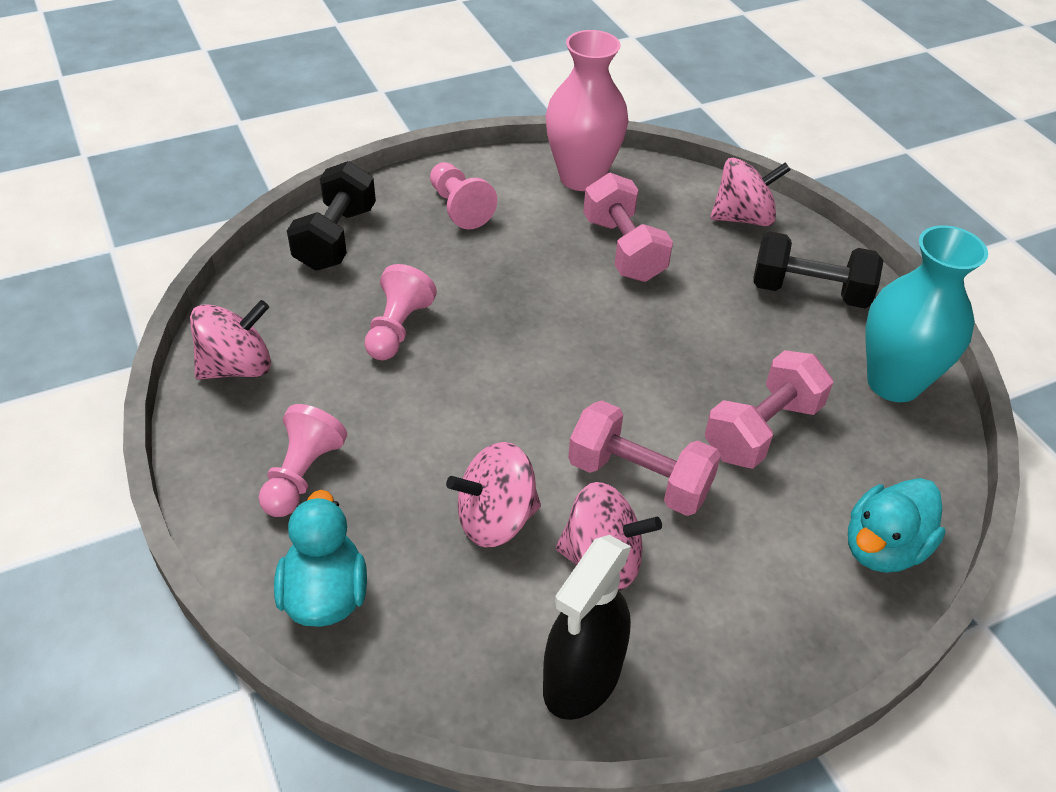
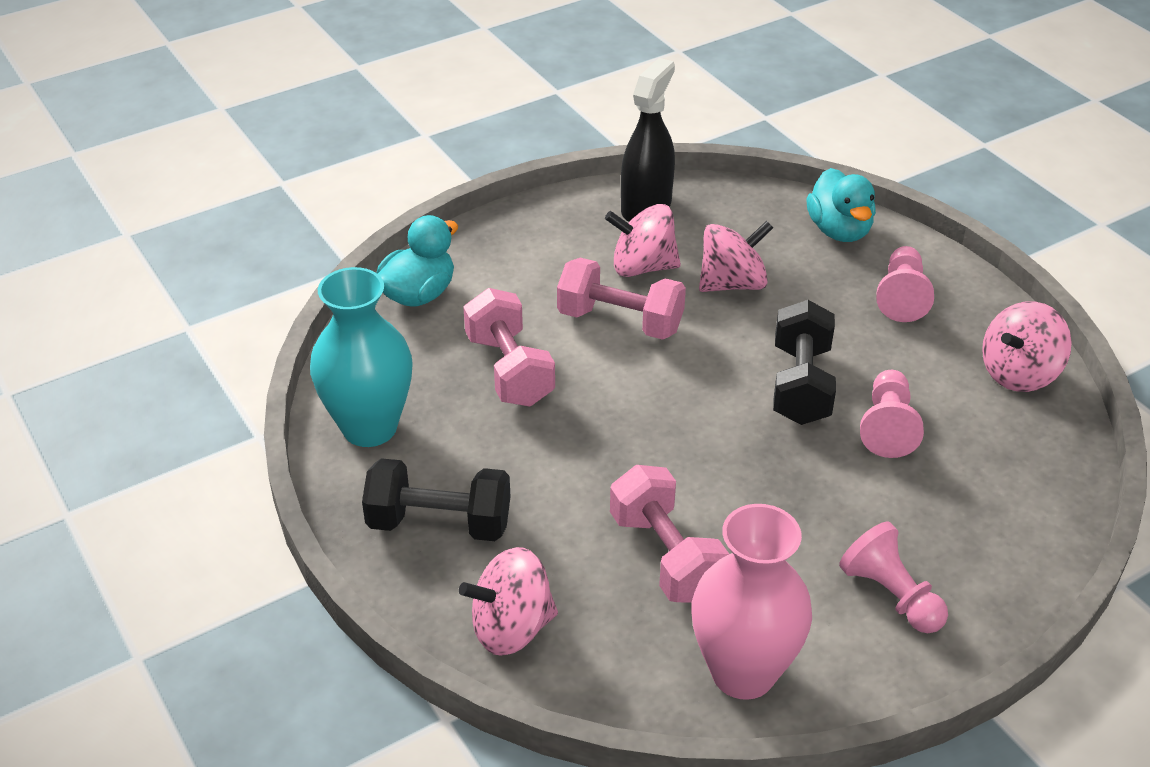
camera: 175 degrees right, 5 degrees down
black dumbbell [287,161,376,271] -> black dumbbell moved to [773,300,836,425]
pink dumbbell [705,350,833,469] -> pink dumbbell turned 60 degrees counterclockwise [463,288,555,407]

